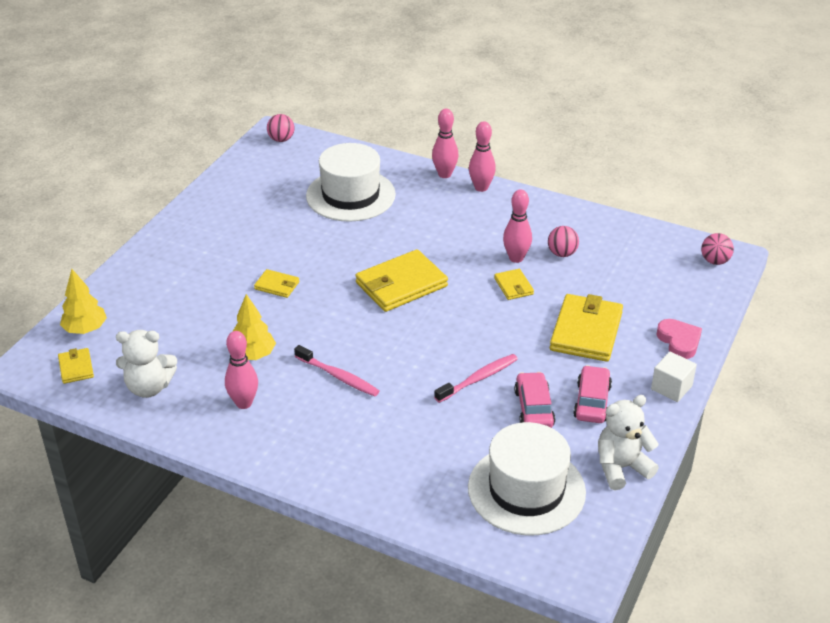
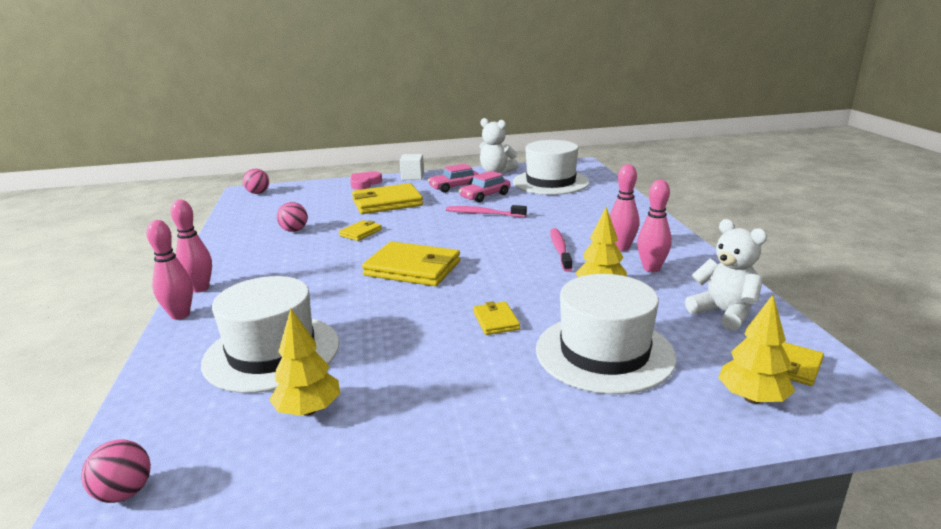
camera: 125 degrees left, 15 degrees down
pink bowling pin [503,189,532,263] -> pink bowling pin moved to [610,164,640,251]
none -> yellow tree [269,308,340,416]
none -> white hat [536,274,677,394]

